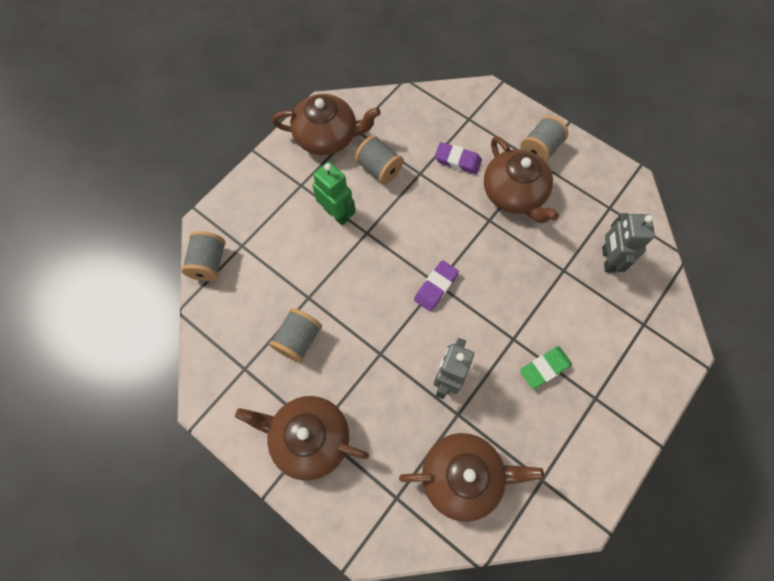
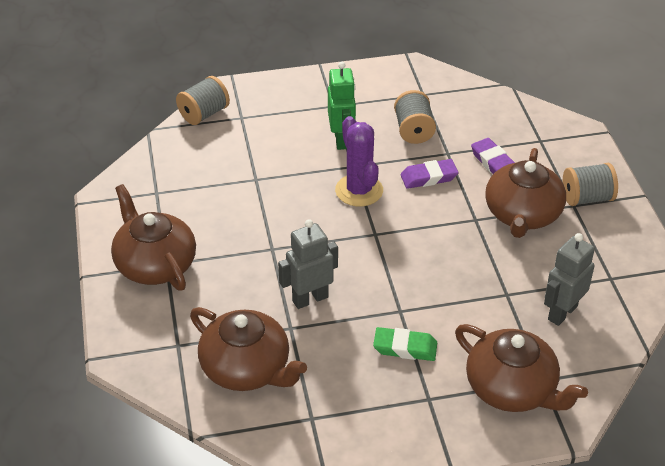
camera: 40 degrees right, 25 degrees down
grey spool [269,308,322,363] -> none
brown teapot [272,94,381,155] -> brown teapot moved to [455,324,588,412]
purple eraser [414,260,459,311] -> purple eraser moved to [400,159,458,189]
none -> purple cactus [335,116,383,207]

